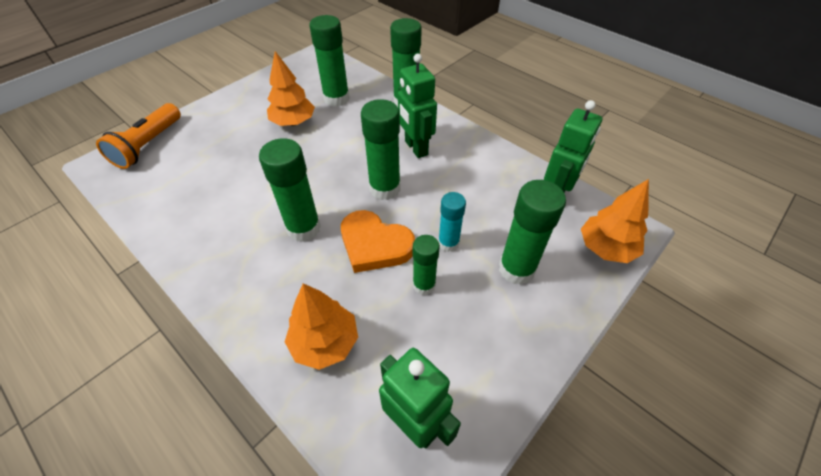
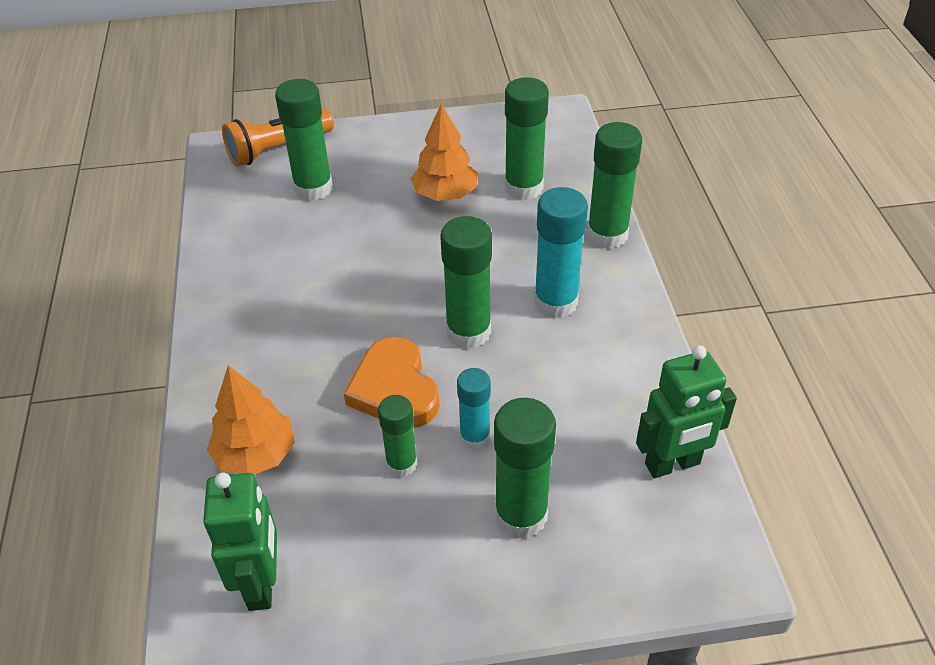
camera: 40 degrees right, 5 degrees down
green glue stick [259,138,321,242] -> green glue stick moved to [275,79,333,201]
green robot [398,54,437,158] -> turquoise glue stick [534,187,588,318]
orange tree [581,179,649,263] -> none

